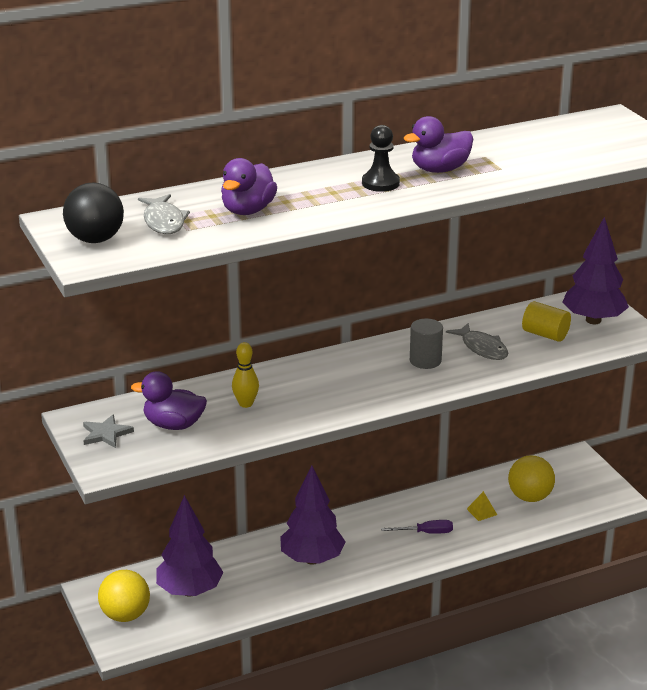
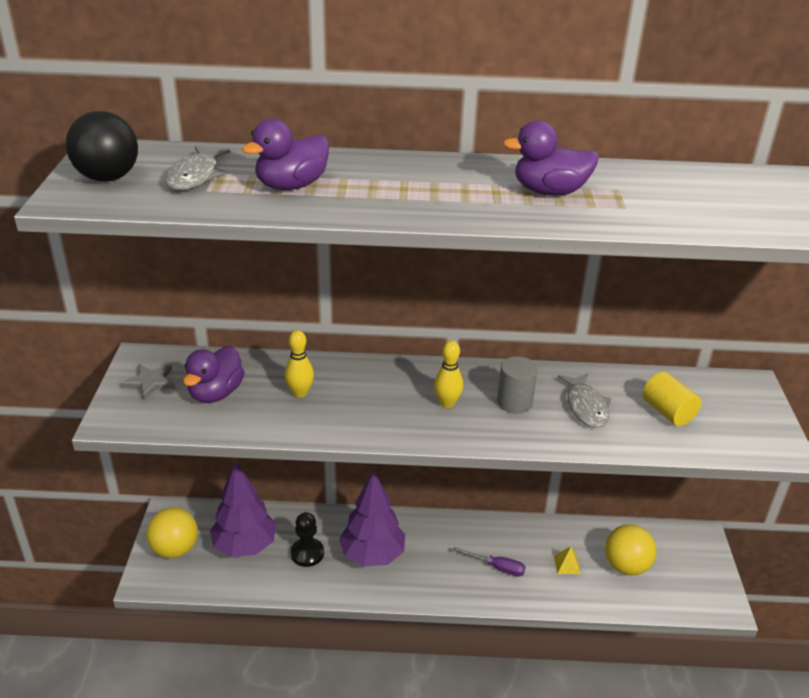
camera: 25 degrees right, 5 degrees up
purple duck [131,371,207,430] -> purple duck turned 105 degrees counterclockwise [183,346,245,403]
black pawn [362,125,400,192] -> black pawn moved to [291,512,324,567]
purple tree [562,217,629,324] -> none
none -> yellow bowling pin [434,340,463,408]

